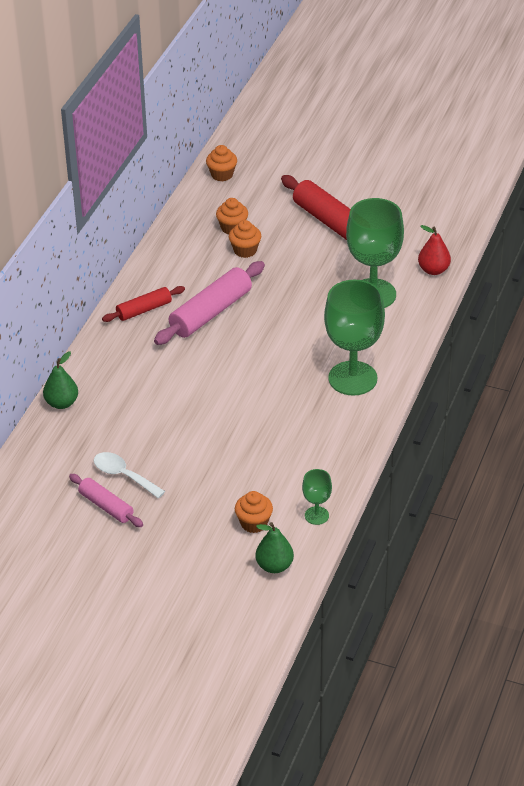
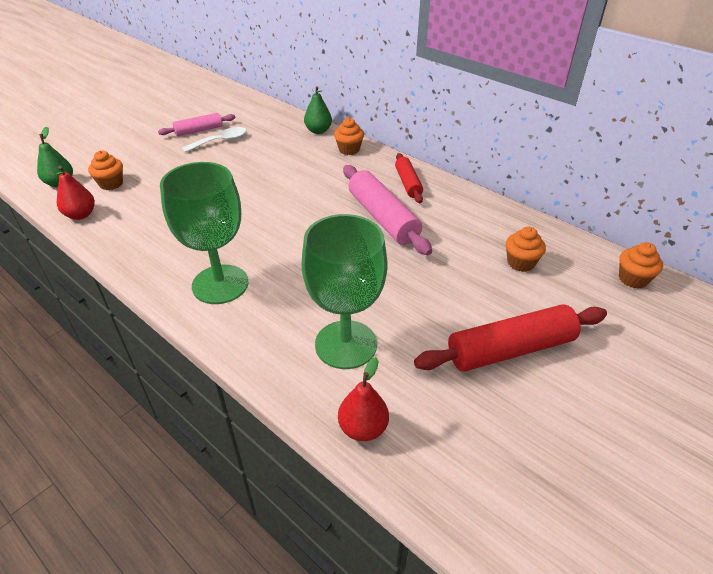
camera: 110 degrees right, 0 degrees up
orange cupcake [229,220,261,258] -> orange cupcake moved to [334,118,364,155]
green goblet [302,469,332,525] -> red pear [56,166,95,220]

